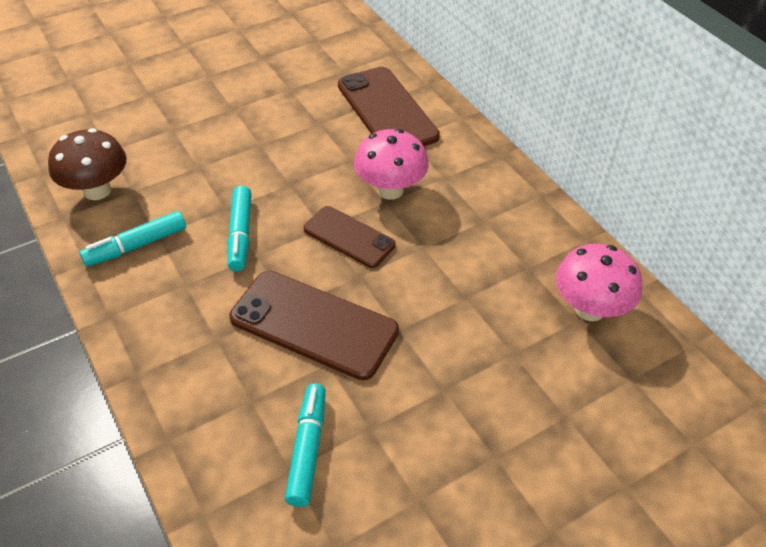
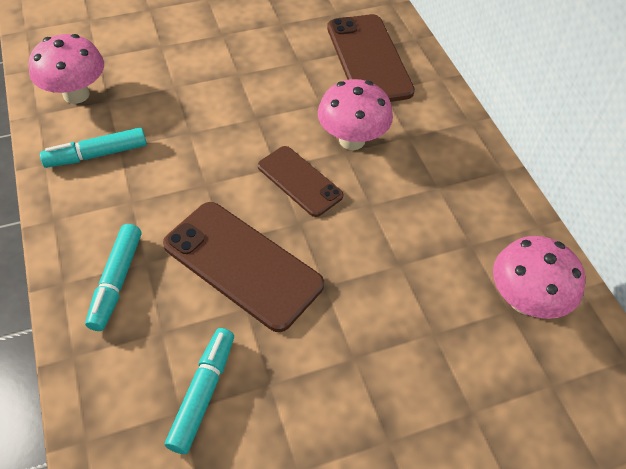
camera: 10 degrees right, 5 degrees up
brown mushroom [48,128,126,200] -> pink mushroom [29,34,104,104]
turquoise marker [227,186,251,271] -> turquoise marker moved to [85,224,141,331]

